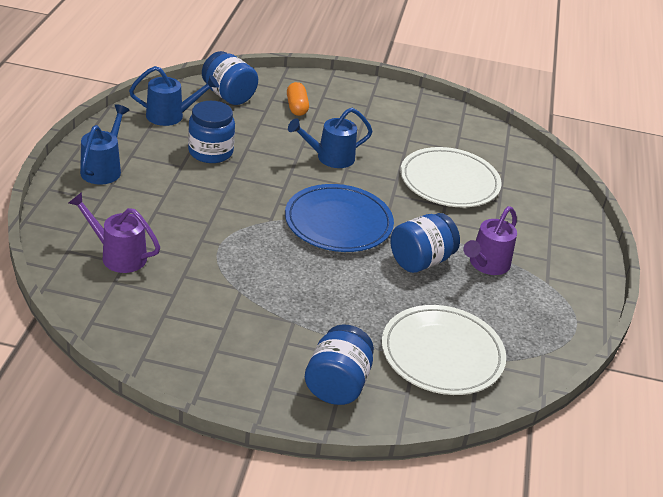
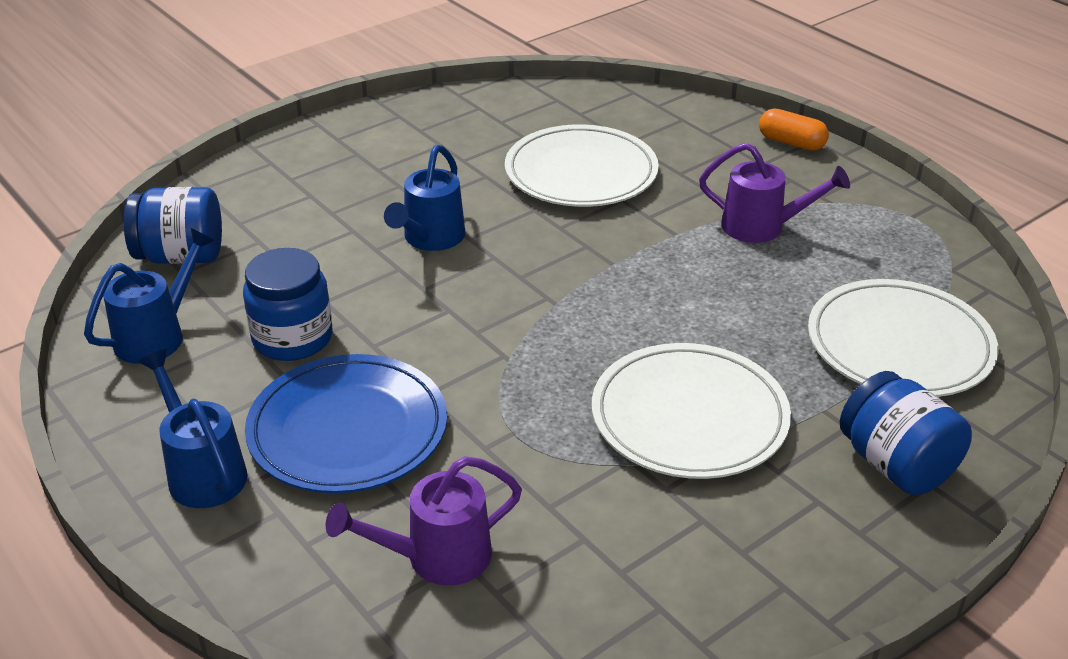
camera: 45 degrees left, 0 degrees up
blue plate [285,184,394,252] -> blue plate moved to [245,354,447,493]
orange capsule [287,82,309,116] -> orange capsule moved to [759,108,829,151]
blue jar [391,213,460,273] -> none
purple watering can [463,206,517,275] -> purple watering can turned 60 degrees counterclockwise [699,143,850,243]
none -> white plate [592,343,791,479]

